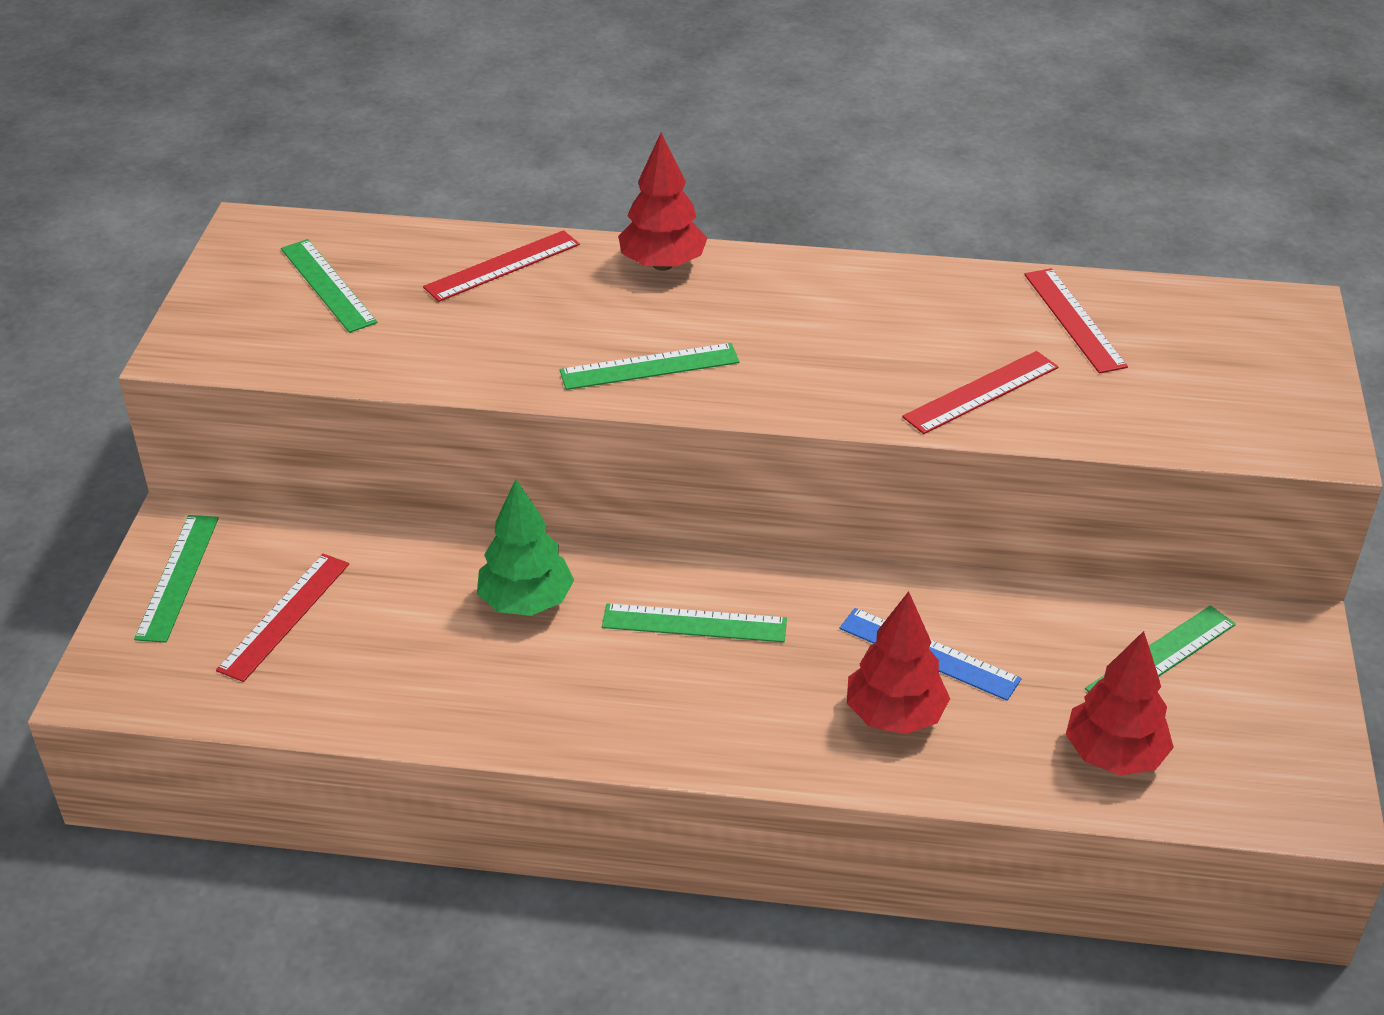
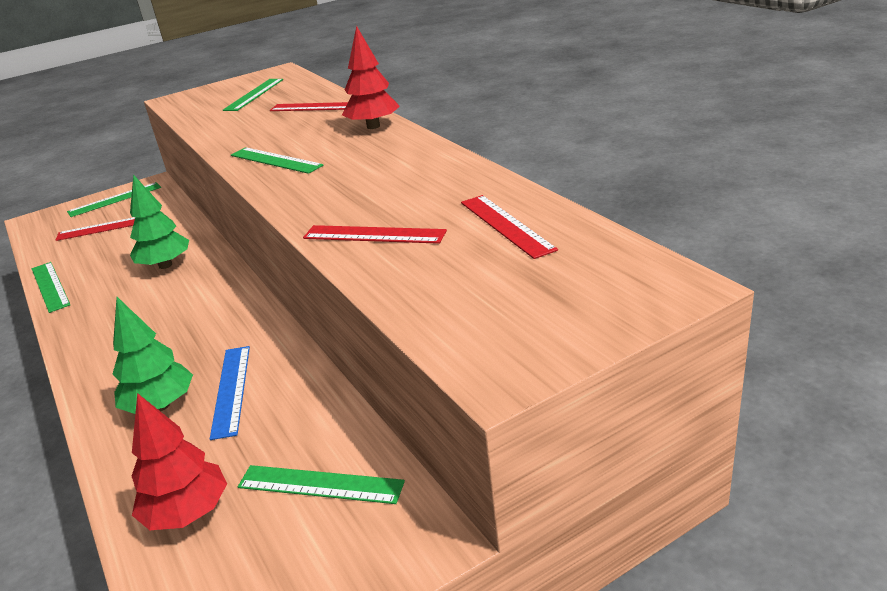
camera: 55 degrees right, 10 degrees down
green ruler [602,603,787,642] -> green ruler moved to [32,262,70,313]
red tree [847,591,950,734] -> green tree [113,297,193,414]
red ruler [1024,268,1128,374] -> red ruler turned 60 degrees counterclockwise [461,195,558,259]

